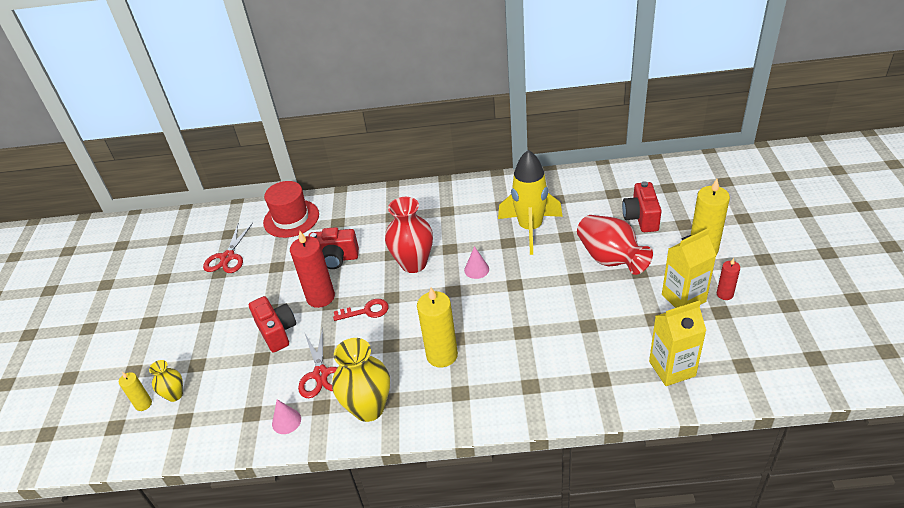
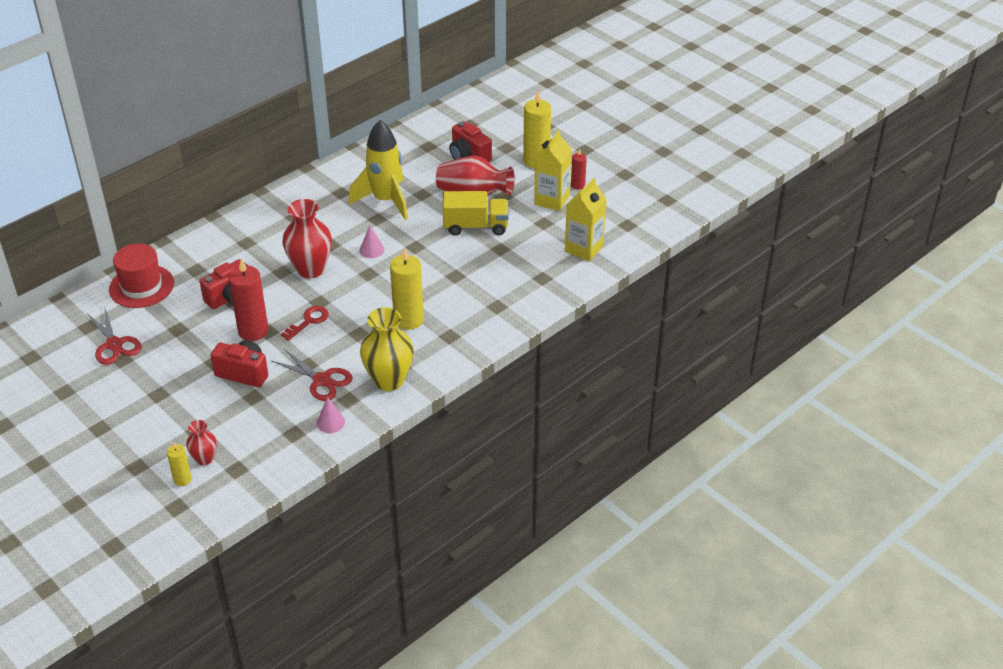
camera: 45 degrees left, 0 degrees up
yellow vase [149,360,183,402] -> red vase [186,420,217,465]
none -> yellow truck [443,191,509,236]

